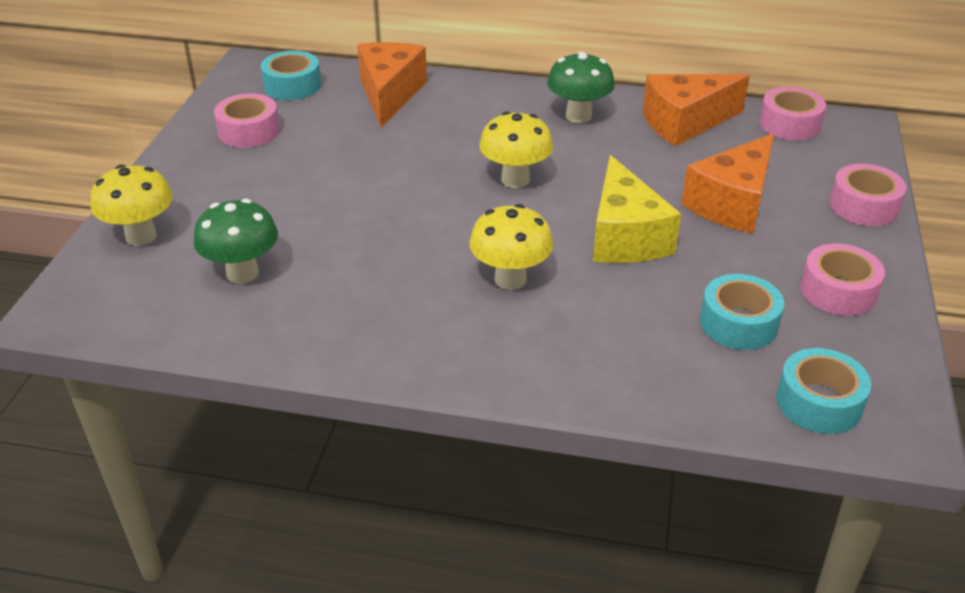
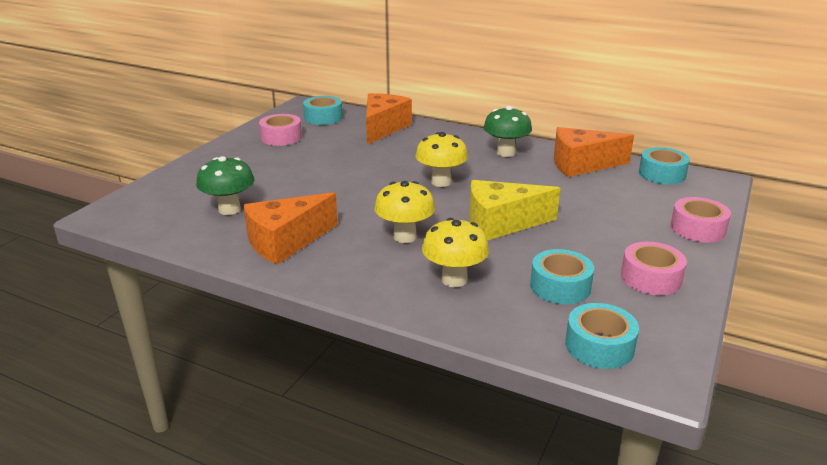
camera: 15 degrees right, 10 degrees down
yellow mushroom [91,164,173,246] -> yellow mushroom moved to [422,218,490,287]
yellow cheese [593,155,681,263] -> yellow cheese turned 75 degrees clockwise [469,180,560,240]
orange cheese [681,133,774,234] -> orange cheese moved to [243,192,338,265]
pink tape [759,87,826,140] -> turquoise tape [639,147,690,184]

